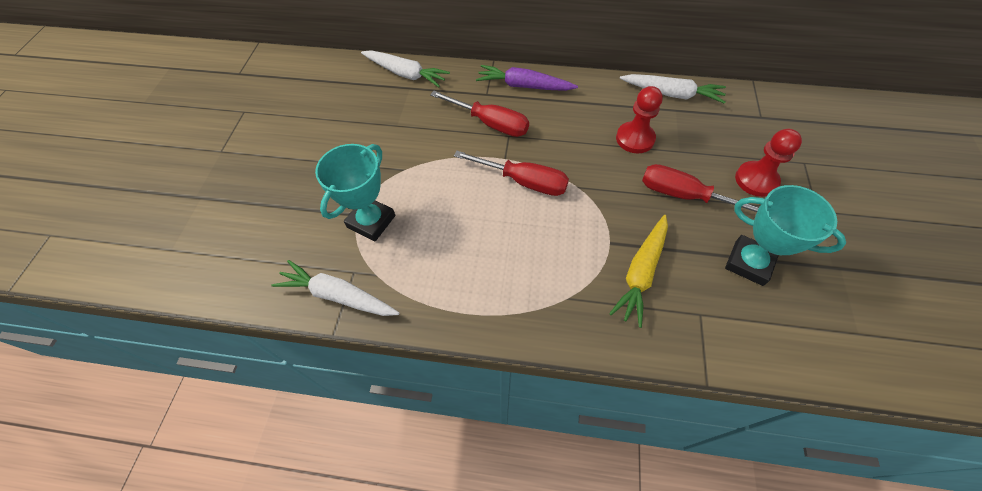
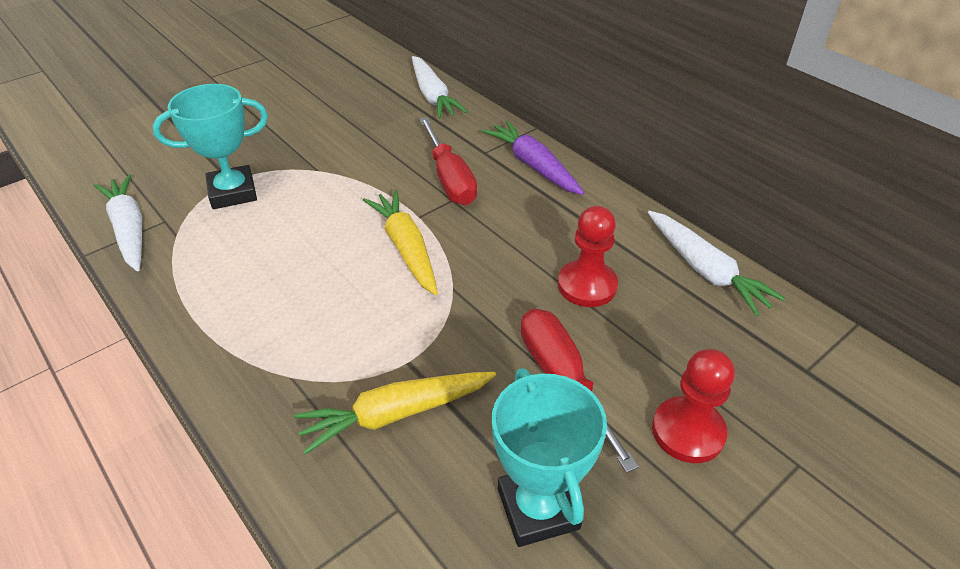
camera: 40 degrees right, 15 degrees down
red screwdriver [454,151,569,196] -> yellow carrot [363,190,438,295]

